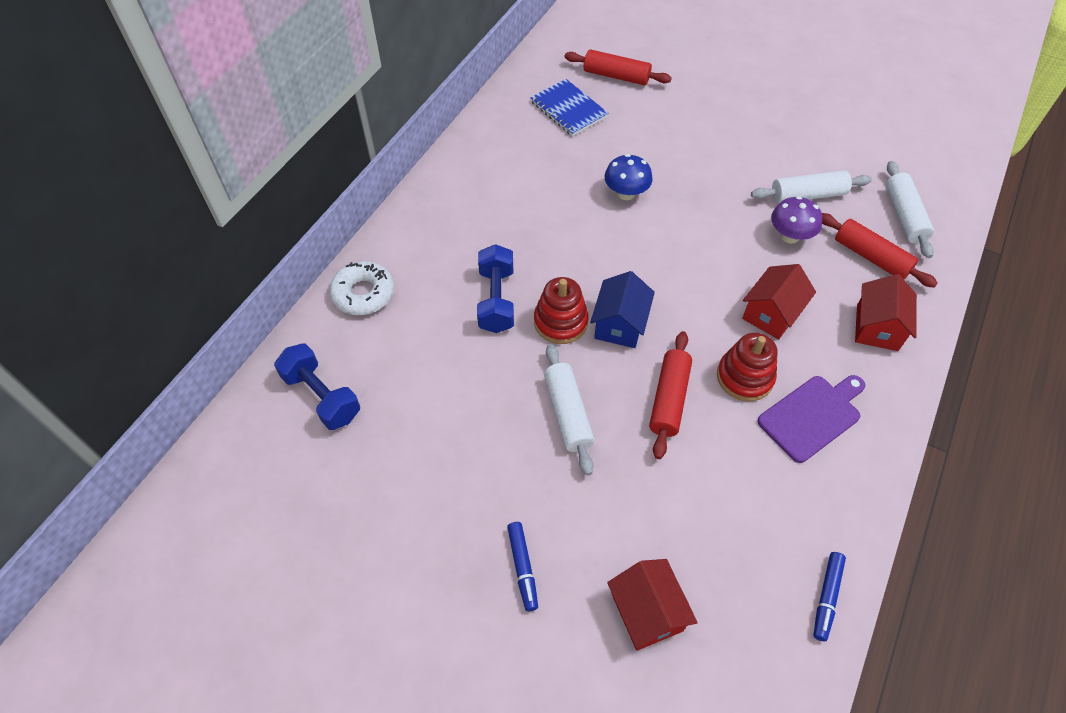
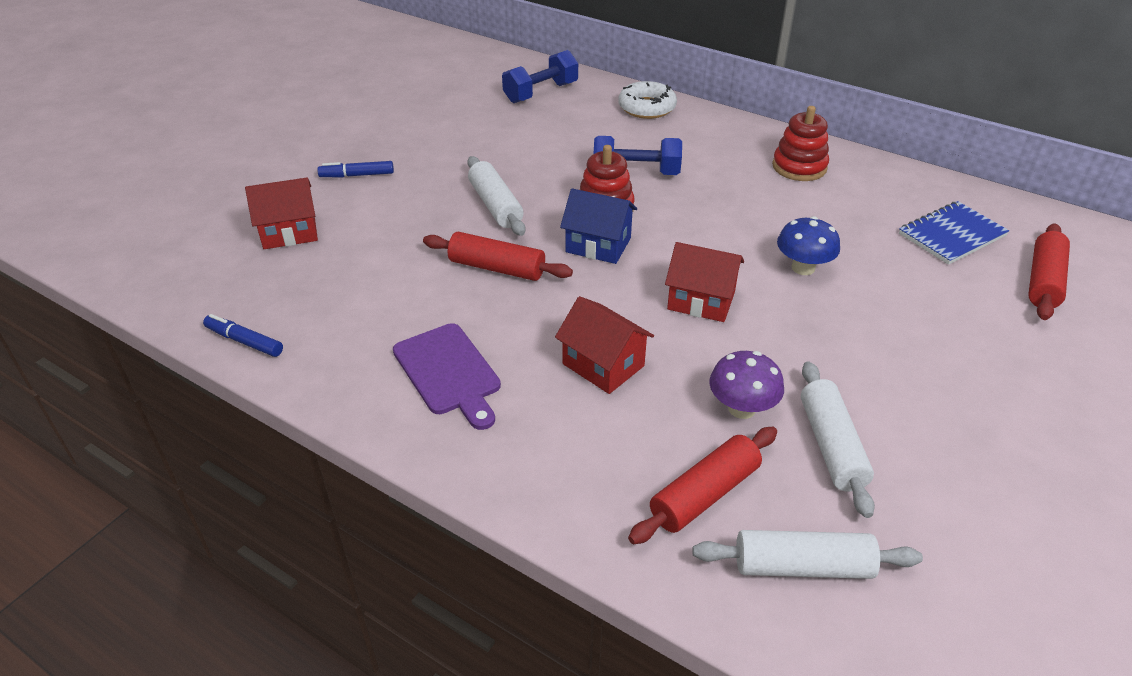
camera: 95 degrees right, 15 degrees down
white rolling pin [544,344,594,475] -> white rolling pin turned 75 degrees clockwise [467,156,525,236]
red stacking toy [717,332,778,401] -> red stacking toy moved to [772,106,829,181]
red house [855,274,917,351] -> red house moved to [665,242,744,322]

